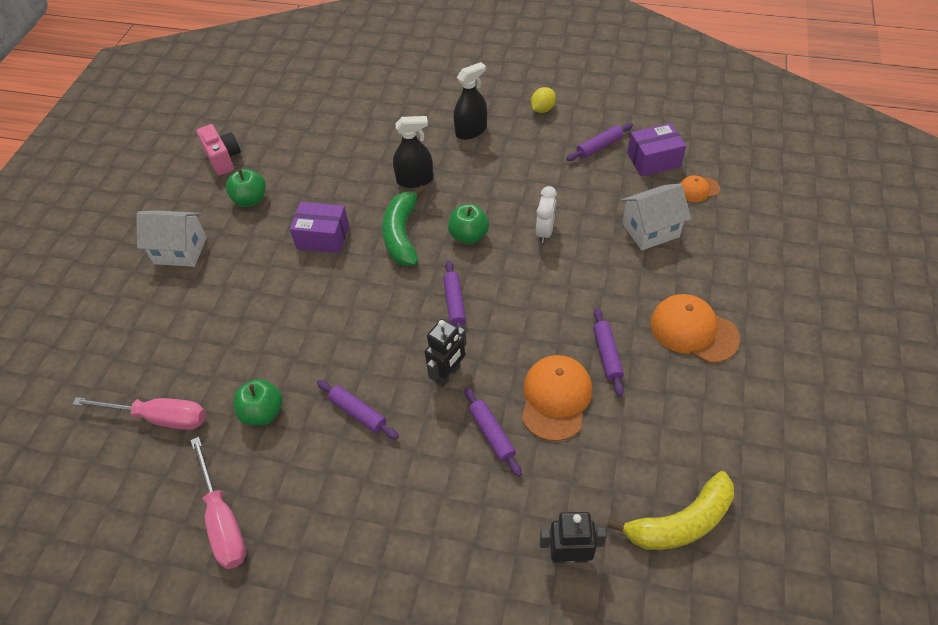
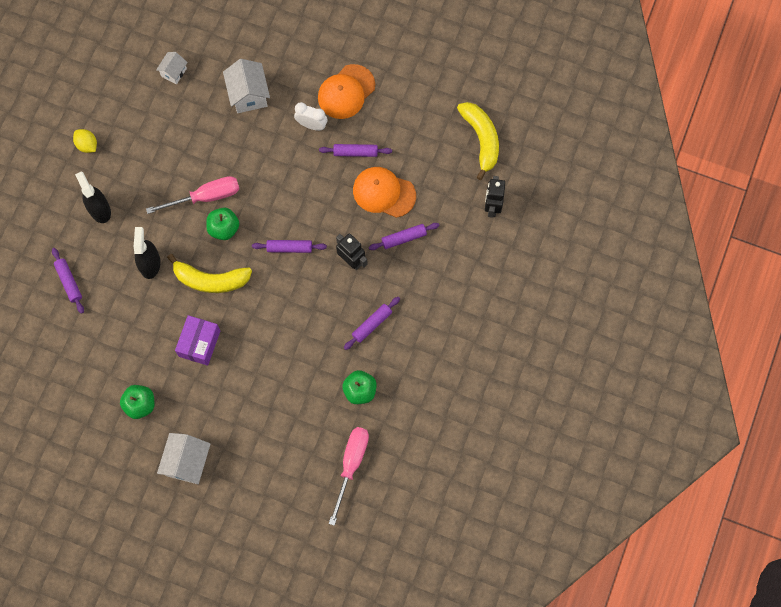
camera: 85 degrees left, 20 degrees up
pink screwdriver [190,437,246,569] -> pink screwdriver moved to [146,176,239,214]
pink camera [197,124,241,176] -> none
green banana [382,185,426,266] -> yellow banana [167,254,252,293]
white clock [536,186,557,243] -> white clock moved to [294,102,327,131]
purple rolling pin [566,123,633,161] -> purple rolling pin moved to [52,248,84,314]
purple box [627,123,686,176] -> white house [156,52,188,84]
orange cap [680,175,720,202] -> none

